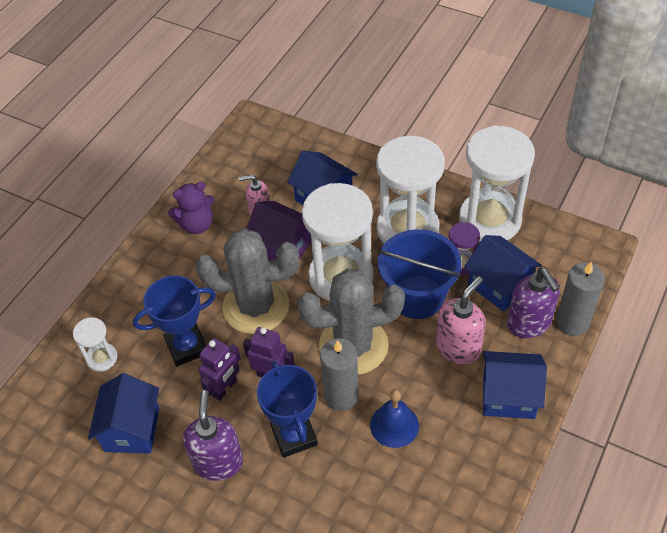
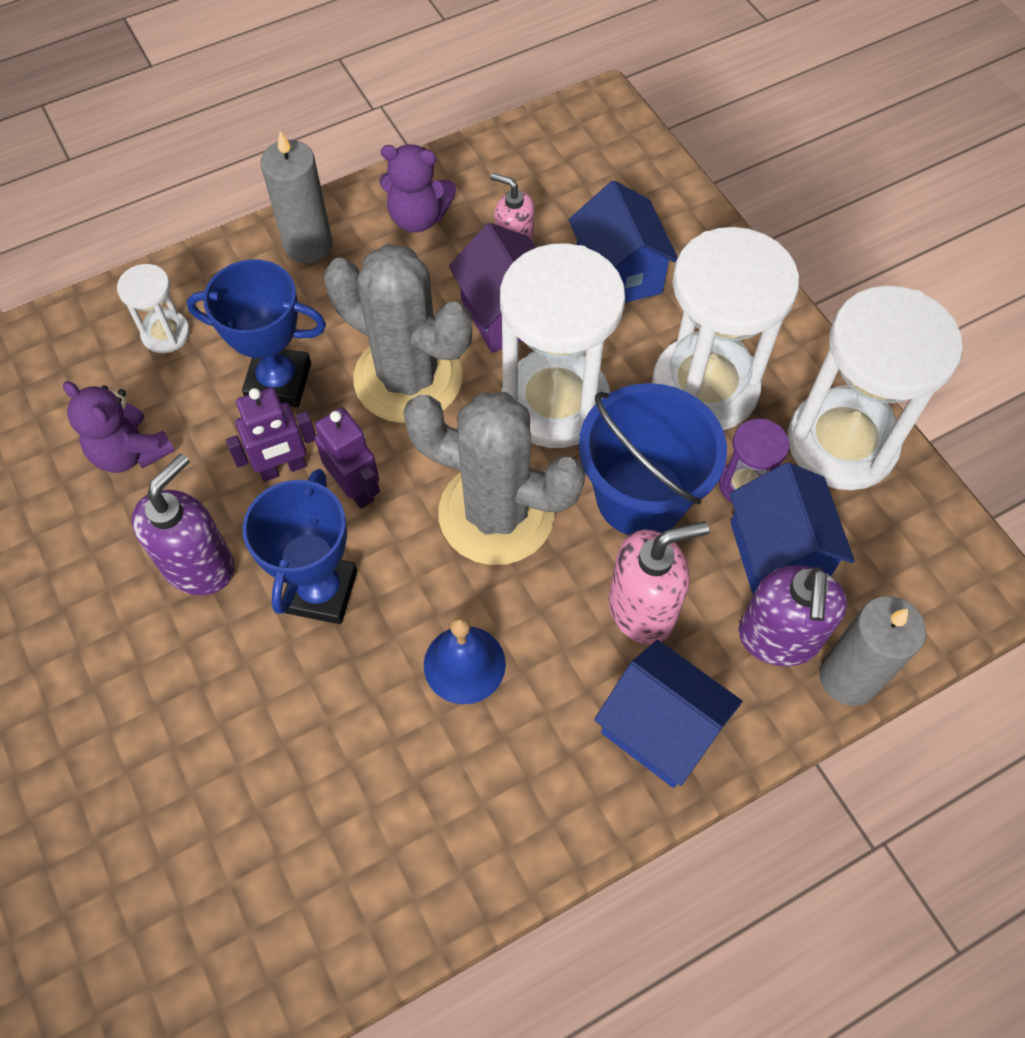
camera: 30 degrees right, 10 degrees up
blue house [88,373,159,454] -> purple teddy bear [63,381,175,473]
grey candle [320,338,359,411] -> grey candle moved to [260,131,333,263]

